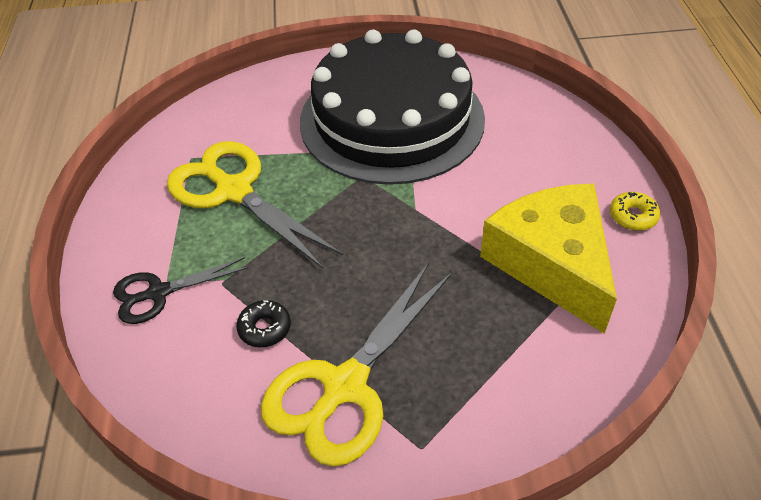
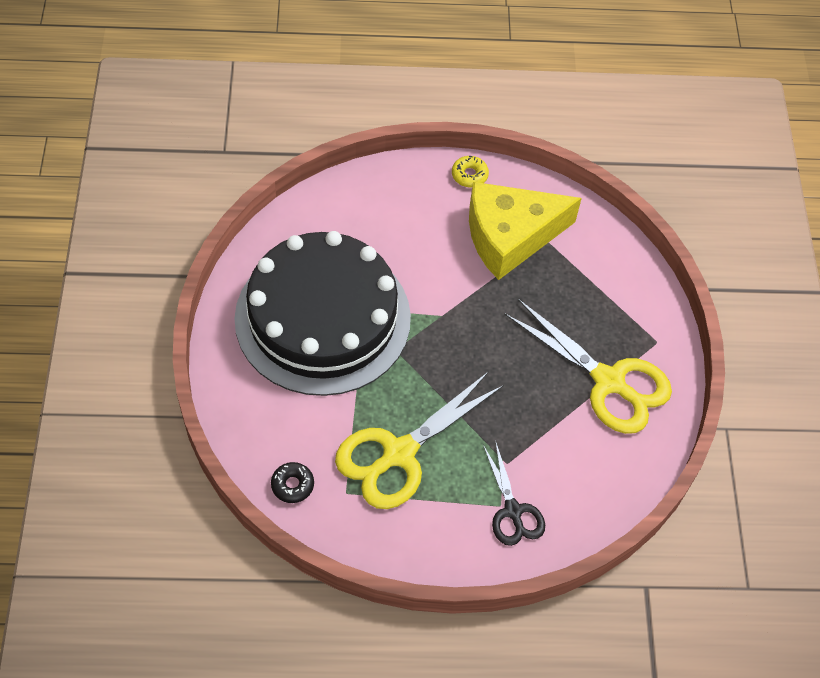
camera: 90 degrees left, 10 degrees up
black donut [236,300,291,347] -> black donut moved to [271,462,314,503]

